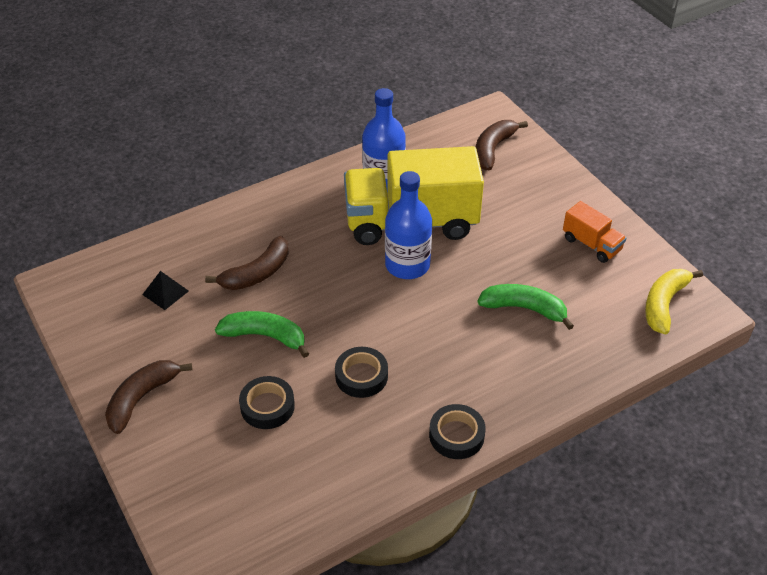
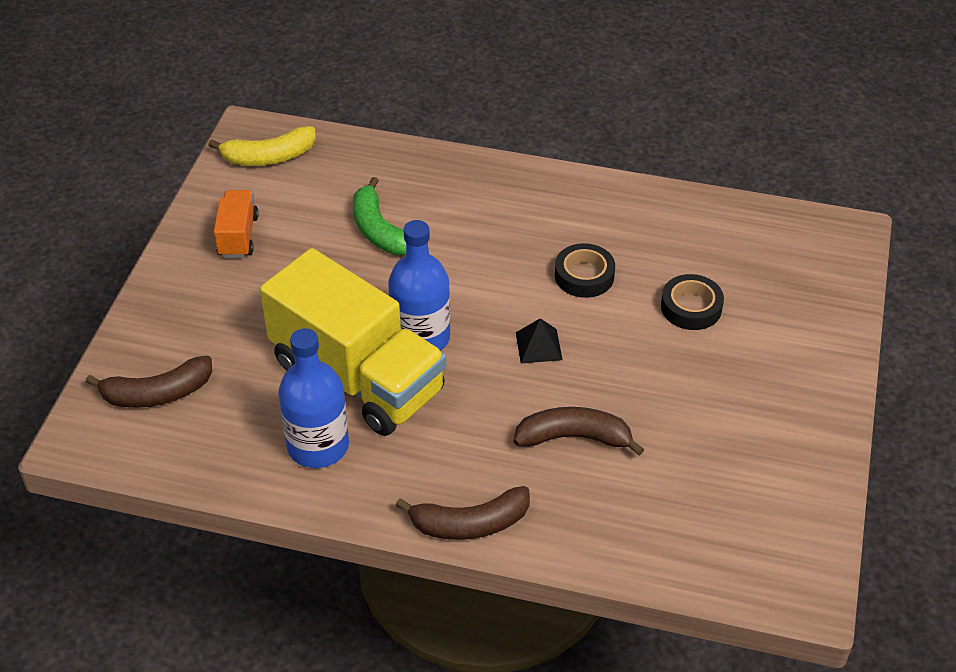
camera: 135 degrees left, 0 degrees up
brown banana [105,360,192,434] -> brown banana moved to [395,486,530,540]
black pyramid [142,271,189,310] -> black pyramid moved to [516,318,563,364]
green banana [215,311,309,358] -> none
black tape [429,404,486,459] -> none

